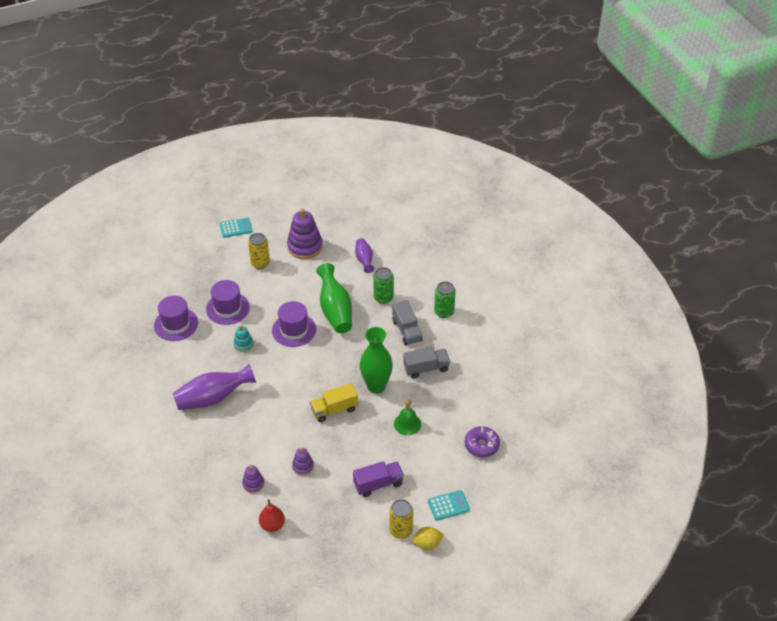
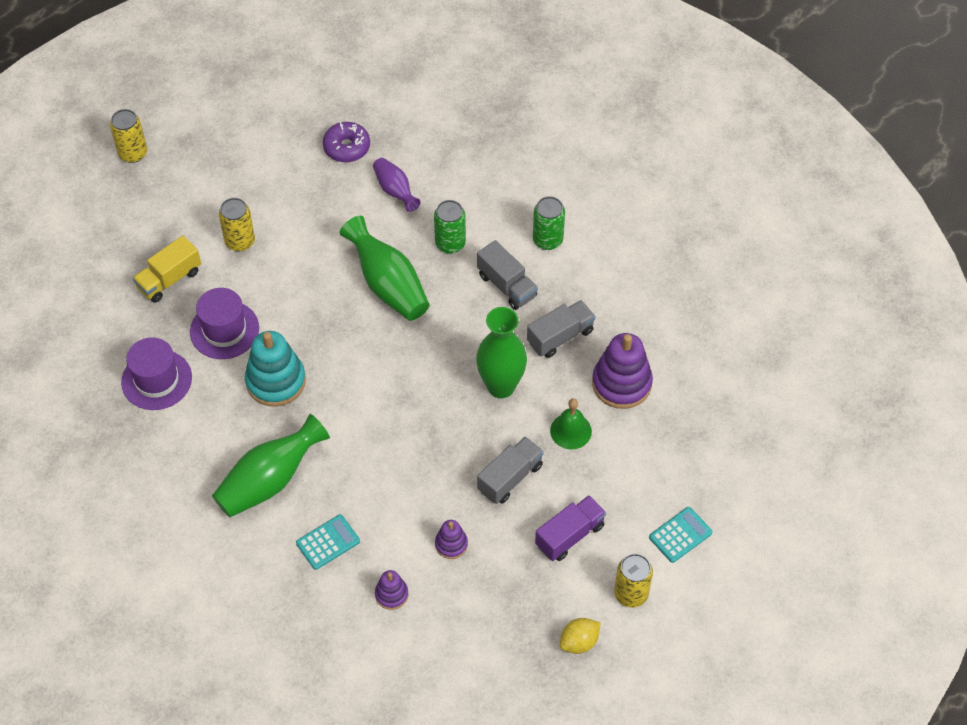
camera: 20 degrees left, 10 degrees up
purple vase [172,364,256,410] -> green vase [212,414,330,517]
turquoise calculator [220,218,252,238] -> turquoise calculator moved to [296,514,360,570]
turquoise stacking toy [233,325,254,352] -> turquoise stacking toy [245,331,306,407], size x1.92
red pear [259,499,285,532] -> none
purple hat [272,301,316,347] -> none
purple stacking toy [287,208,323,259] -> purple stacking toy moved to [592,333,653,409]
yellow truck [310,383,358,422] -> yellow truck moved to [133,235,201,303]
yellow lemon [412,527,444,550] -> yellow lemon moved to [560,618,601,654]
purple donut [465,426,500,457] -> purple donut moved to [323,122,370,162]
none -> yellow can [110,109,147,163]
none -> grey truck [477,437,544,504]

